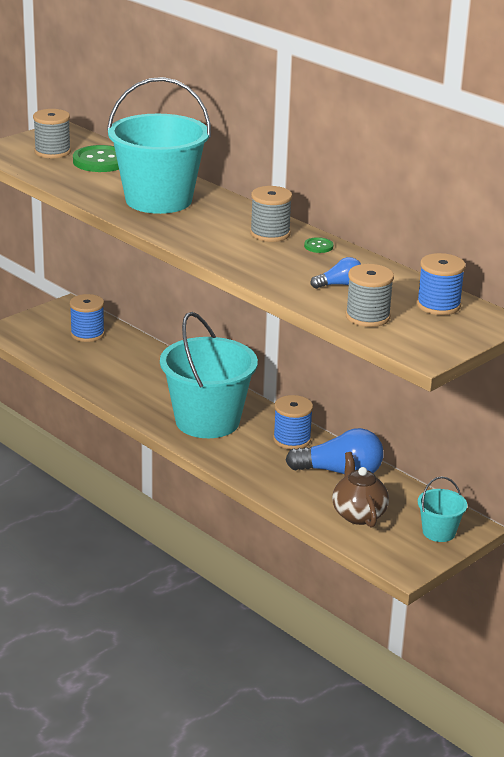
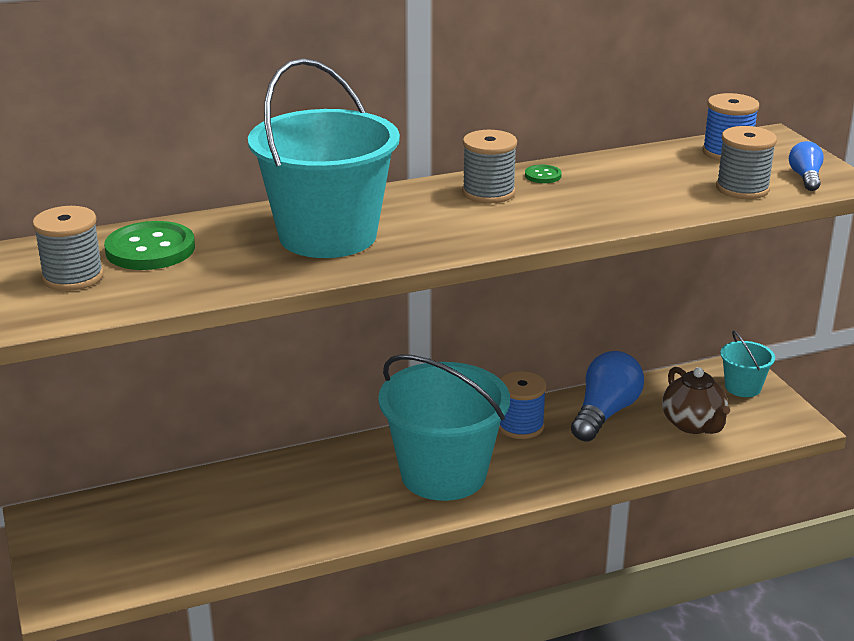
camera: 65 degrees left, 0 degrees up
blue spool [70,294,105,342] -> none
blue light bulb [311,257,361,289] -> blue light bulb moved to [789,141,824,191]
brown teapot [332,452,389,528] -> brown teapot turned 120 degrees counterclockwise [662,367,730,434]

